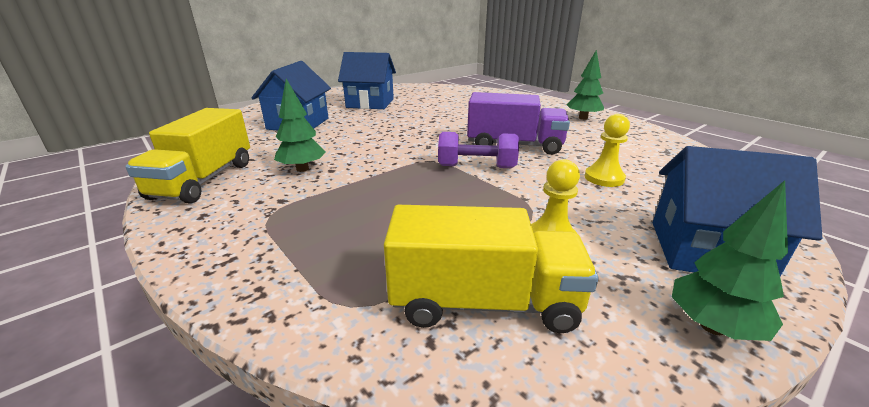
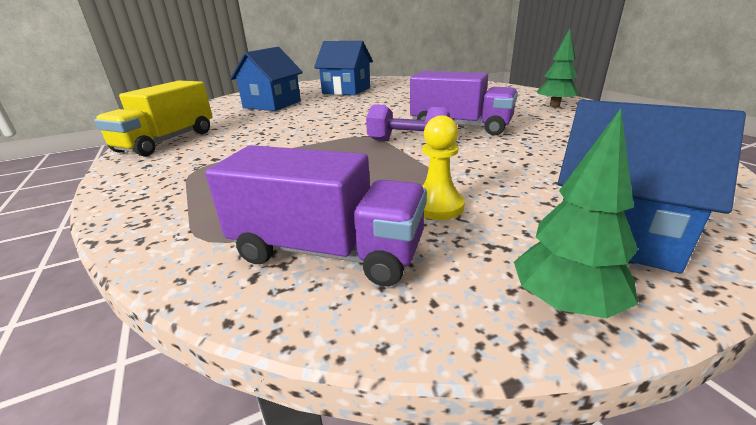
camera: 15 degrees right, 0 degrees up
green tree [274,79,326,172] -> none
yellow truck [384,205,598,333] -> purple truck [205,145,427,286]
yellow pawn [585,114,630,187] -> none

